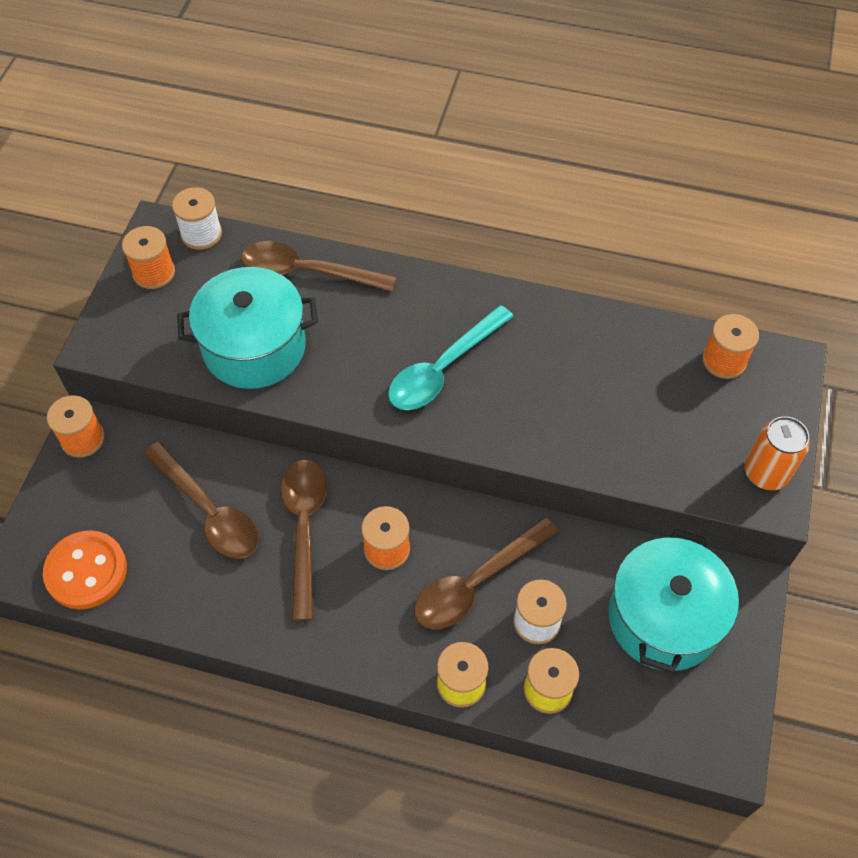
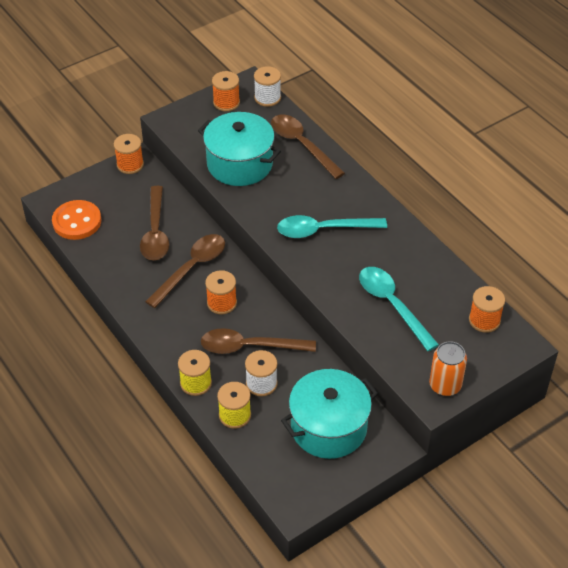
camera: 40 degrees right, 10 degrees down
none -> turquoise spoon [359,267,439,351]

